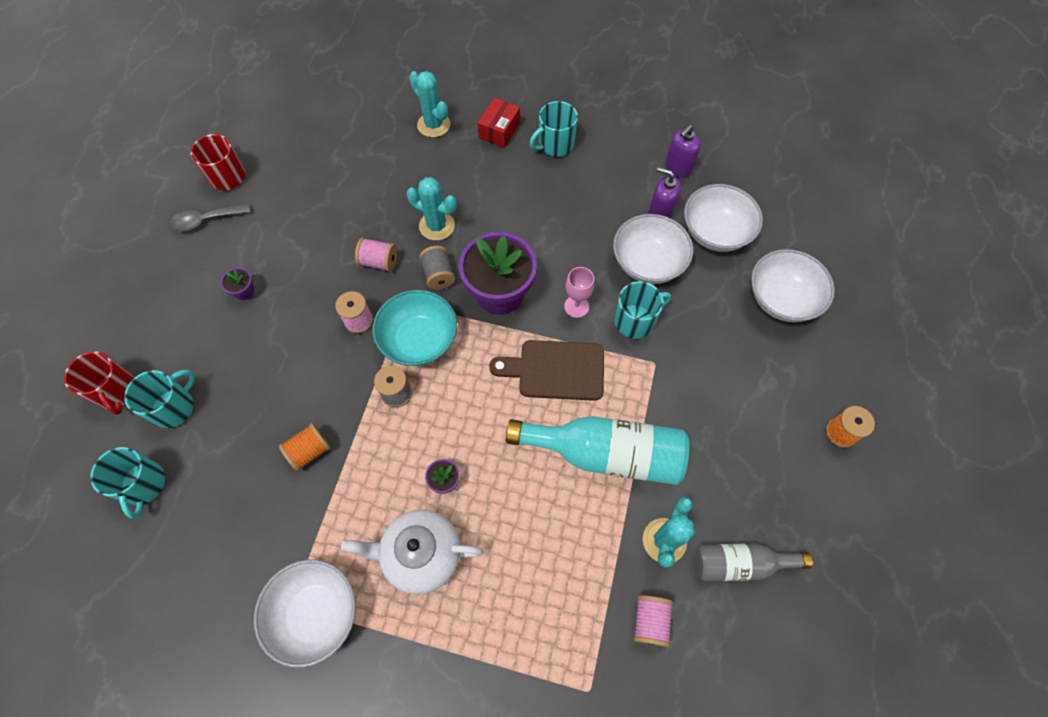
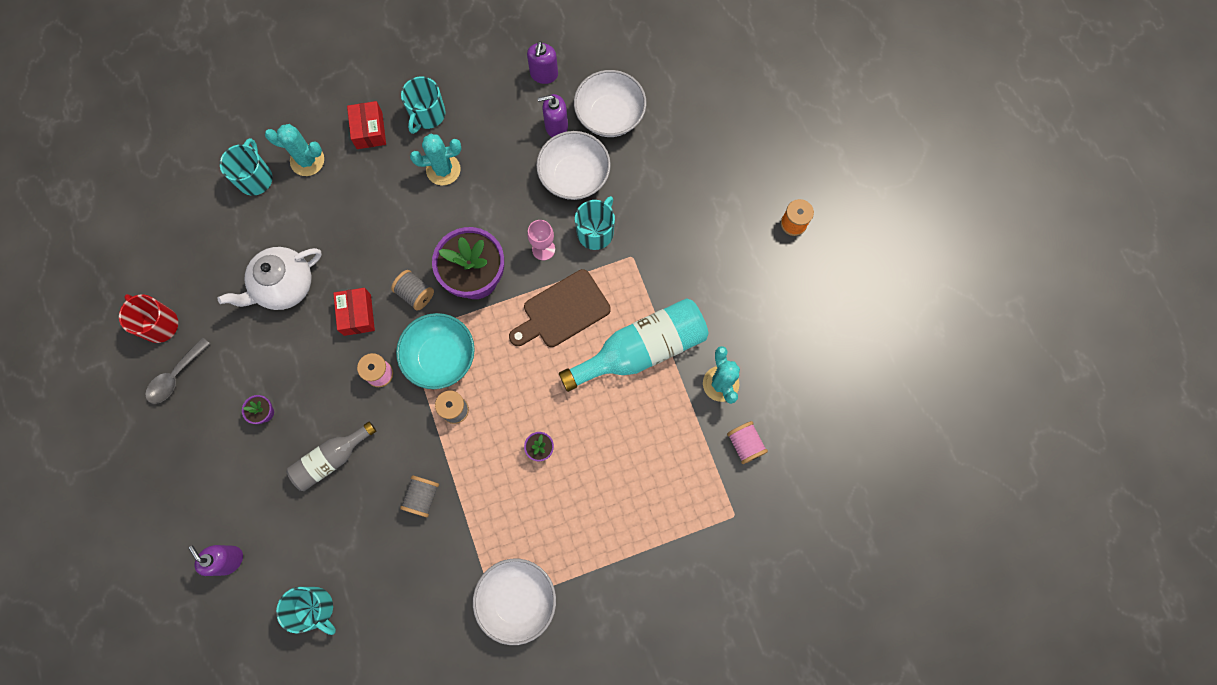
camera: 35 degrees left, 10 degrees up
red mug [64,351,134,415] -> purple soap dispenser [188,545,243,576]
turquoise mug [124,369,195,428] -> turquoise mug moved to [220,138,273,196]
orange spool [279,423,331,471] -> grey spool [400,475,439,517]
white teapot [341,510,483,595] -> white teapot moved to [218,247,322,310]
pink spool [355,238,397,272] -> red box [333,288,375,336]
turquoise cactus [406,177,457,241] -> turquoise cactus moved to [410,133,462,185]
grey bottle [695,544,813,581] -> grey bottle moved to [287,422,376,491]
white bowl [751,249,835,322] -> none

